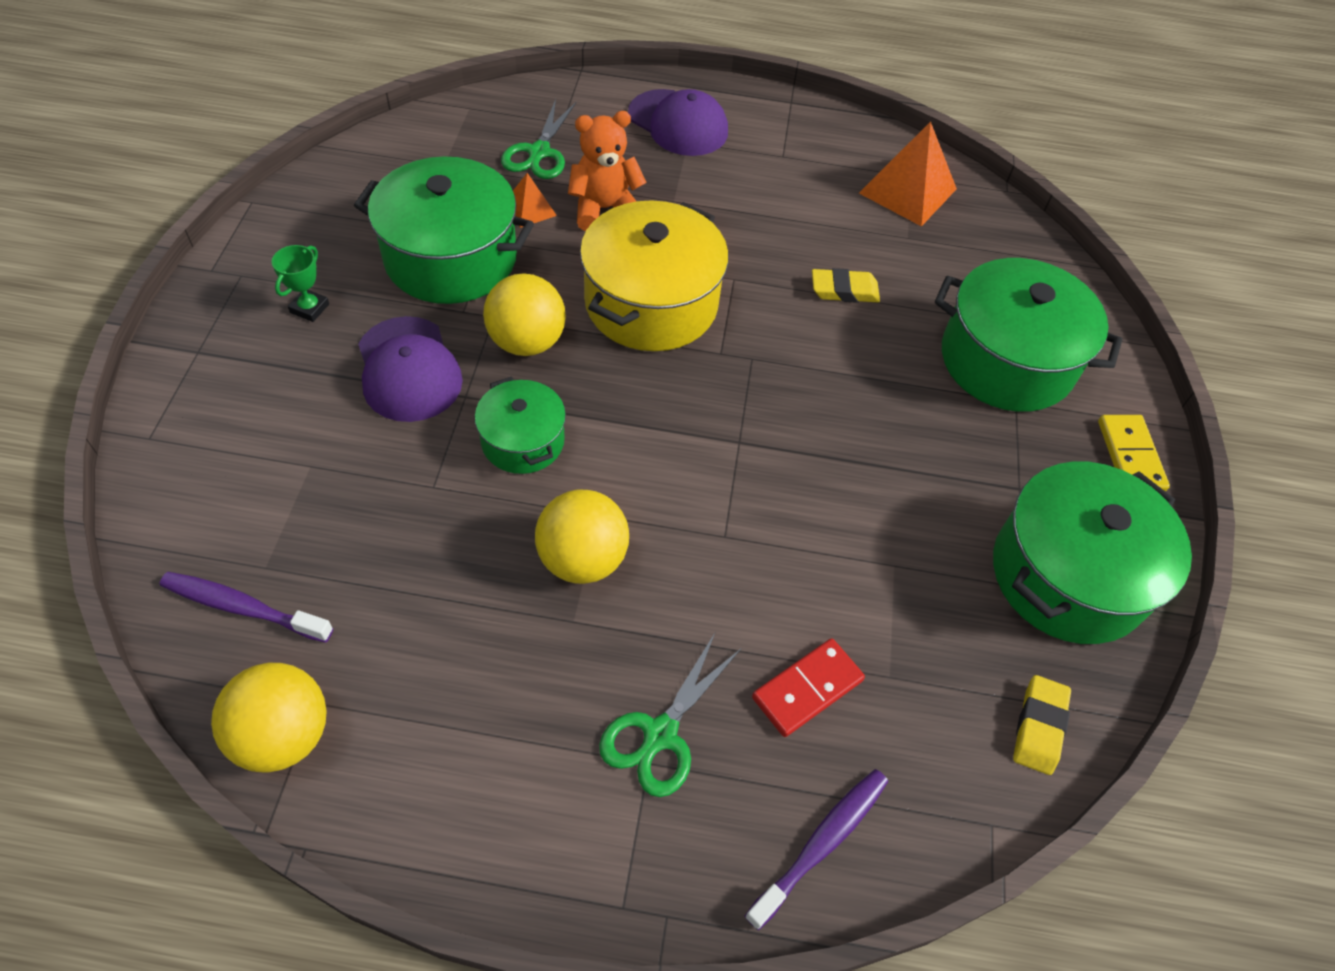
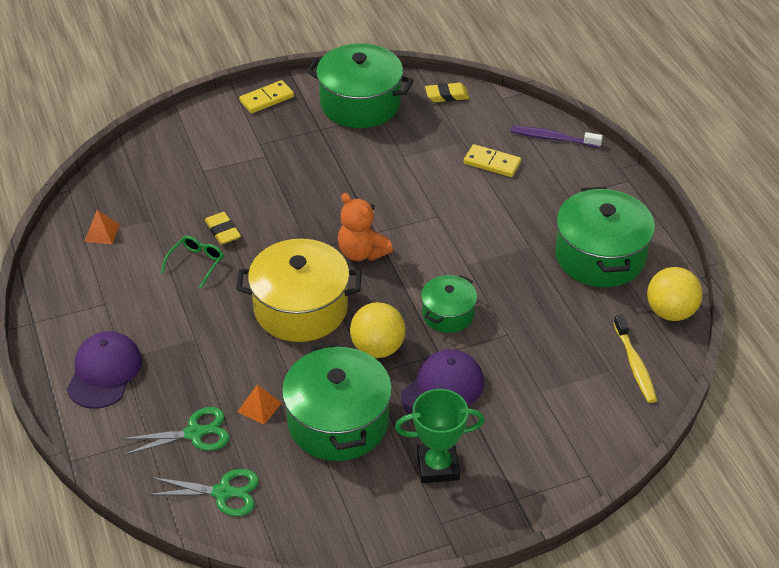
camera: 115 degrees left, 10 degrees down
purple toothbrush [160,572,333,643] -> yellow toothbrush [613,314,657,403]
green trophy [272,245,329,322] -> green trophy [395,389,485,483], size x1.80
yellow ball [535,490,629,584] -> none
orange teddy bear [568,111,647,231] -> orange teddy bear moved to [338,193,393,261]
green scissors [599,633,742,797] -> green scissors moved to [147,469,259,516]
red domino [752,638,865,737] -> yellow domino [464,144,521,177]
orange pyramid [859,121,957,226] -> orange pyramid [84,210,120,244], size x0.53
green pot [935,258,1122,412] -> green pot moved to [555,187,655,287]
none -> green glasses [161,236,224,289]

